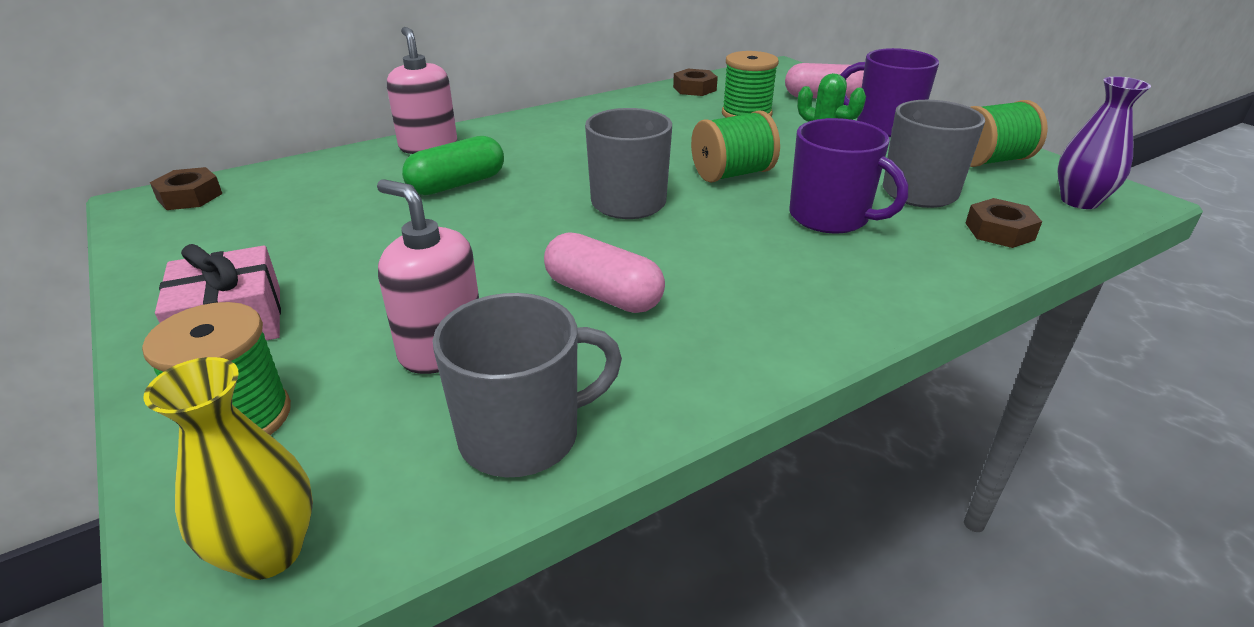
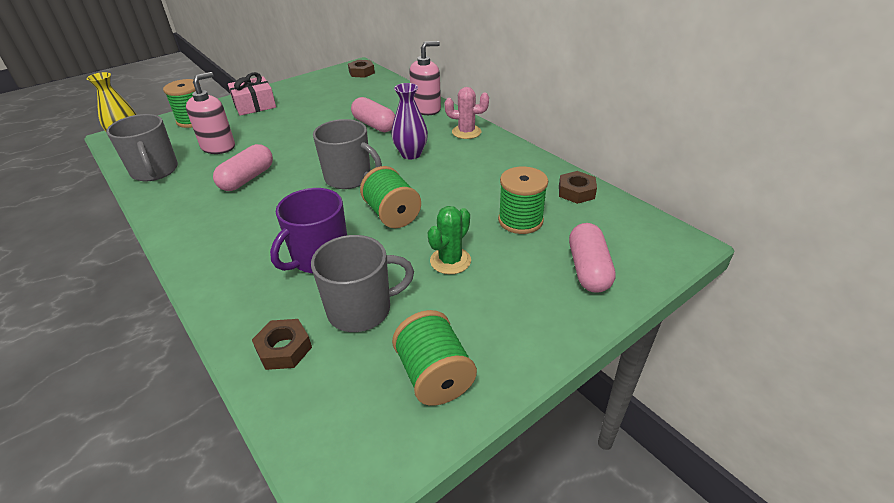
camera: 85 degrees right, 5 degrees up
green capsule [402,136,504,195] -> pink capsule [351,97,395,132]
purple mug [840,48,939,137] -> none
purple vase [1057,76,1151,209] -> purple vase moved to [391,83,428,160]
none -> pink cactus [445,87,489,139]

